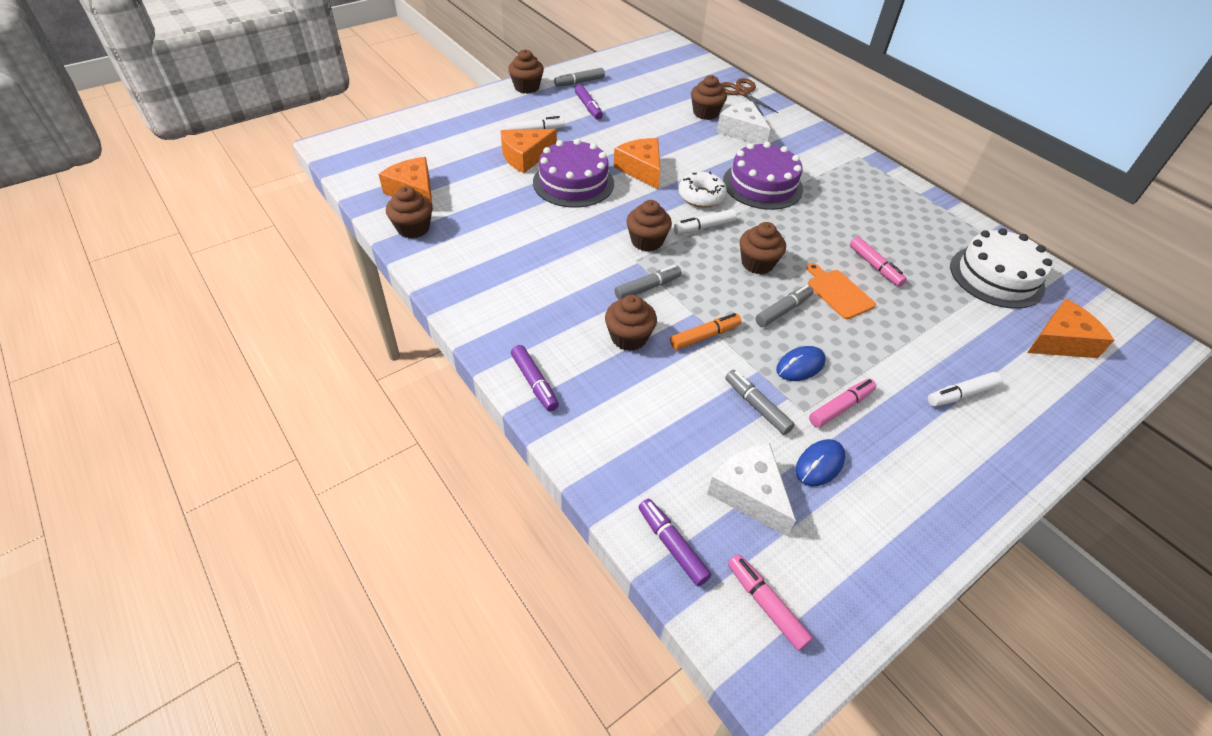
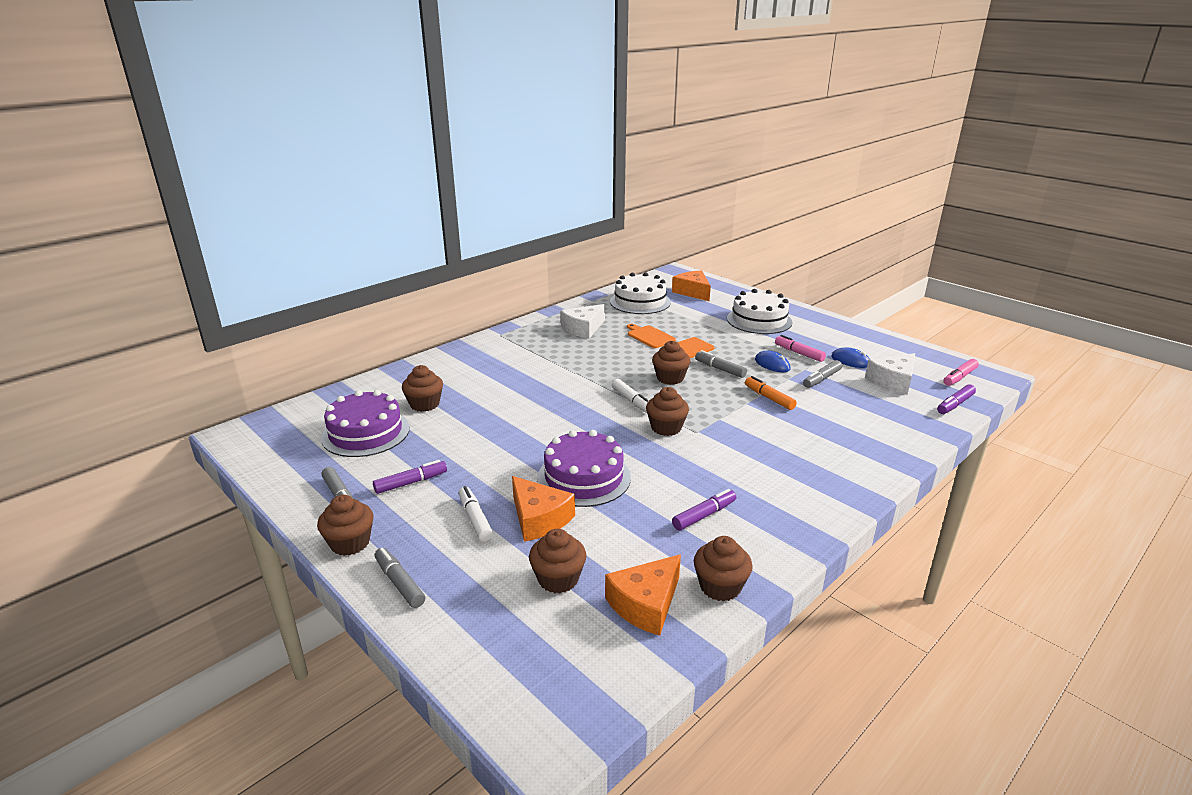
camera: 95 degrees left, 20 degrees down
purple marker [511,345,559,412] -> purple marker moved to [672,489,736,530]
brown cupcake [605,295,657,351] -> brown cupcake moved to [529,529,587,593]
orange cheese [613,138,660,189] -> none
grey marker [614,265,682,300] -> grey marker moved to [375,548,425,608]
white donut [678,172,727,208] -> none
white cheese [717,101,770,144] -> white cheese moved to [561,304,605,339]
brown scissors [721,78,778,116] -> none
purple cake [723,142,803,210] -> purple cake moved to [321,390,410,457]
pink marker [850,237,907,287] -> orange cutting board [627,324,676,348]
white marker [928,372,1002,407] -> white cake [727,289,793,334]

